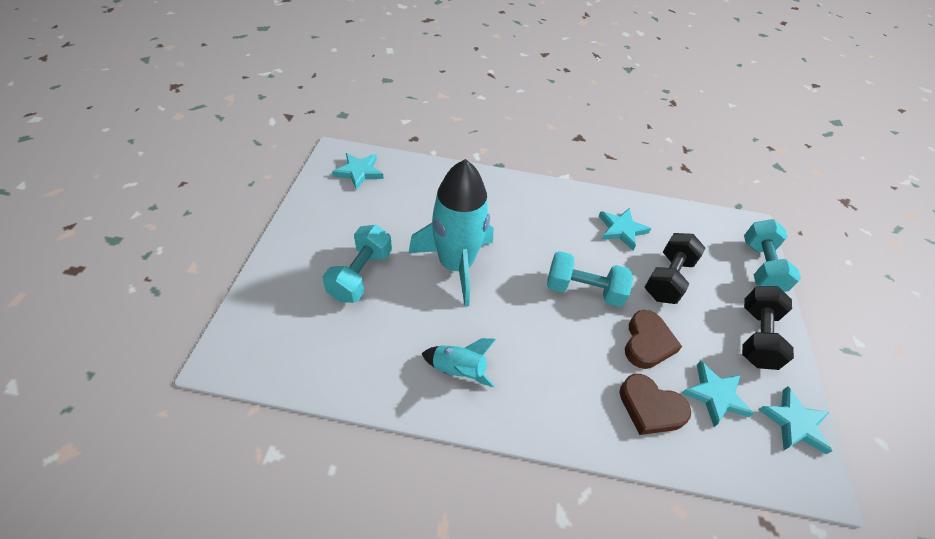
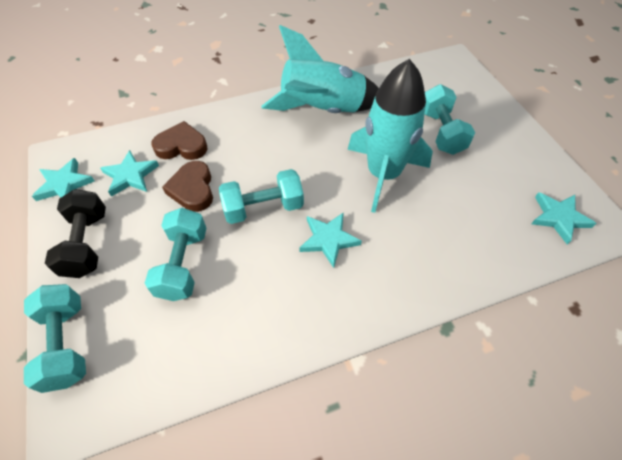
camera: 155 degrees right, 5 degrees up
turquoise rocket [421,338,496,387] -> turquoise rocket [262,25,379,113], size x2.09
turquoise star [599,208,651,250] -> turquoise star moved to [299,212,362,268]
black dumbbell [645,233,705,304] -> turquoise dumbbell [145,208,206,301]

